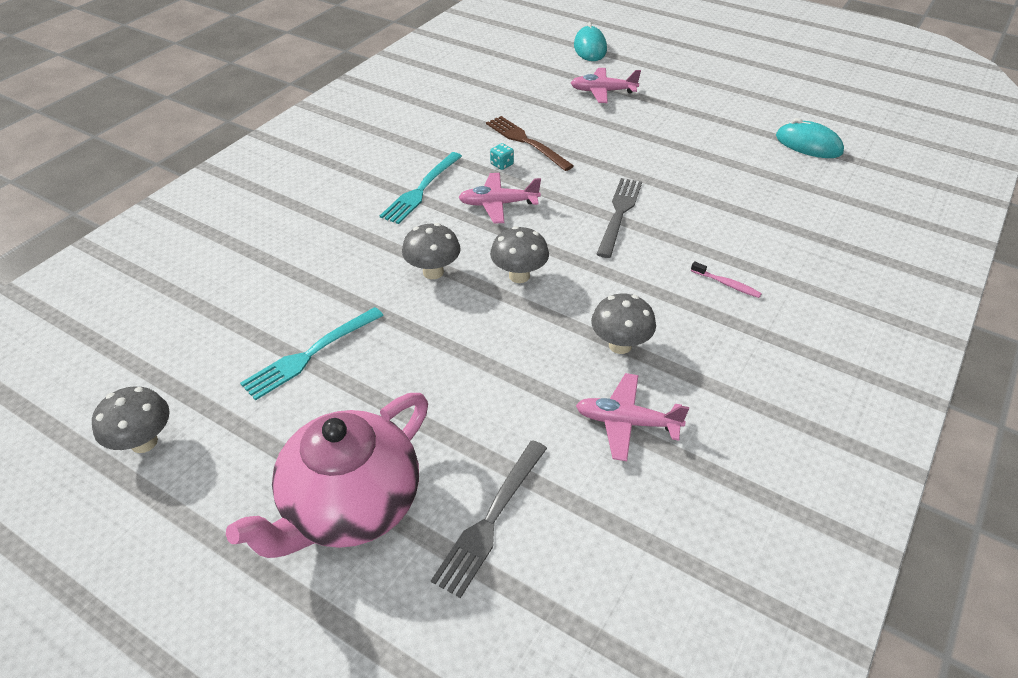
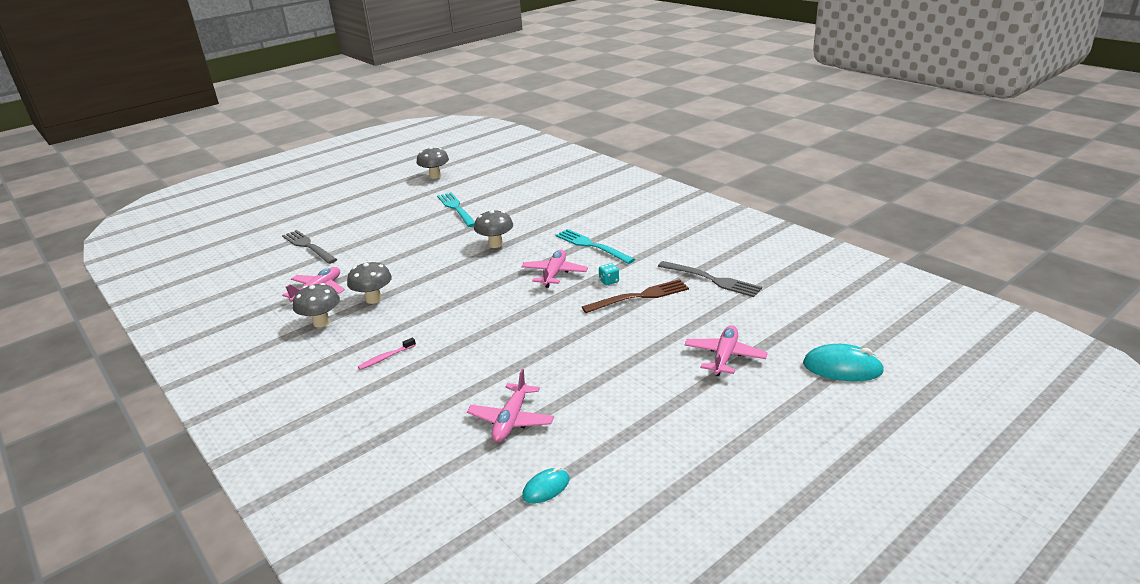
camera: 110 degrees right, 15 degrees down
pink teapot [226,393,428,558] -> none
grey mushroom [490,226,549,283] -> grey mushroom moved to [293,283,340,328]
grey fork [597,178,642,258] -> grey fork moved to [658,261,762,297]
turquoise mouse [776,118,844,158] -> turquoise mouse [522,467,570,504], size x0.60
none -> pink plane [467,369,554,442]

